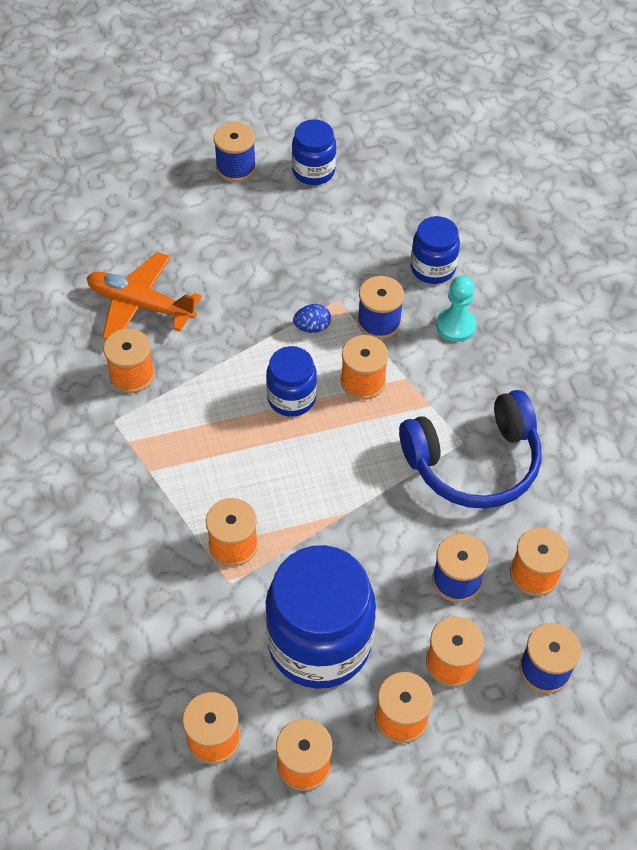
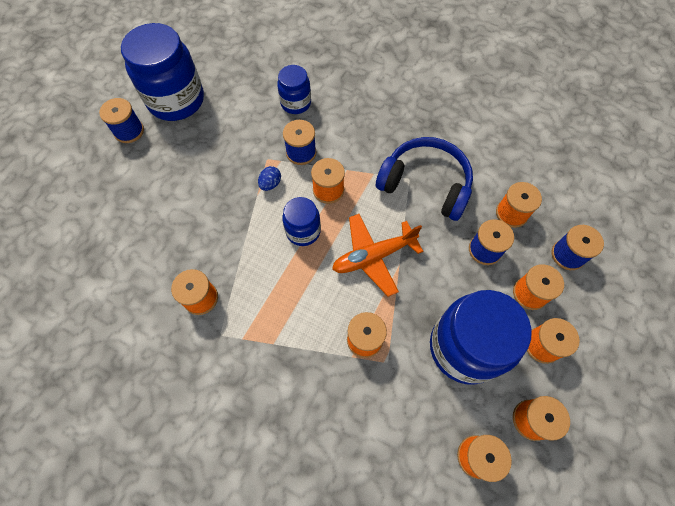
camera: 45 degrees left, 10 degrees up
orange plane [87,252,201,339] -> orange plane moved to [332,214,423,297]
blue jar [292,119,336,185] -> blue jar [121,23,204,121], size x1.88
blue headphones [399,390,542,509] -> blue headphones turned 90 degrees counterclockwise [376,137,473,221]
turquoise pawn [436,276,476,342] -> none

